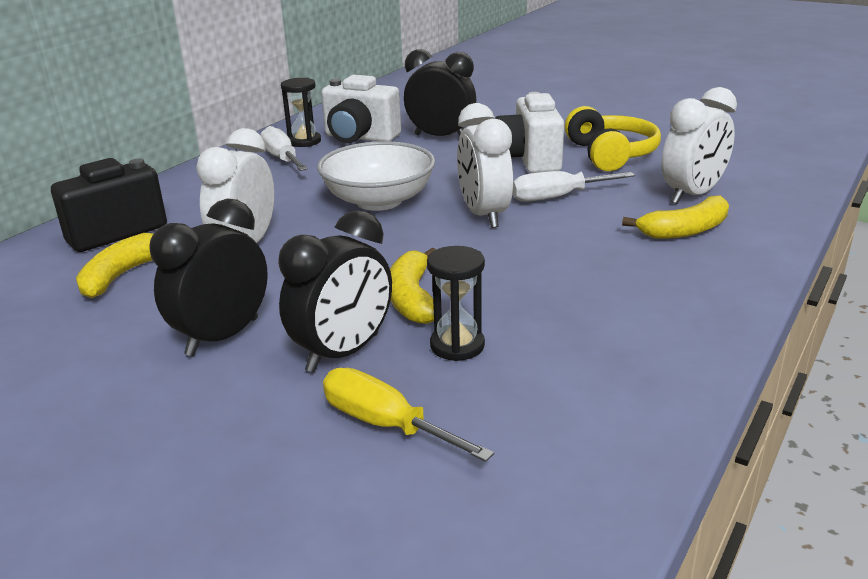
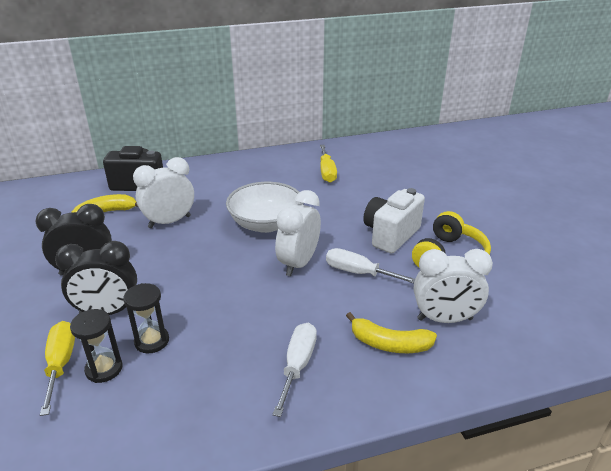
camera: 40 degrees right, 5 degrees up
white screwdriver [261,126,308,171] -> white screwdriver moved to [272,323,317,417]
black hourglass [281,78,321,147] -> black hourglass moved to [70,309,123,383]
white camera [321,75,401,143] -> yellow screwdriver [320,145,337,183]
yellow banana [390,248,436,324] -> none
black clock [404,49,476,136] -> none

